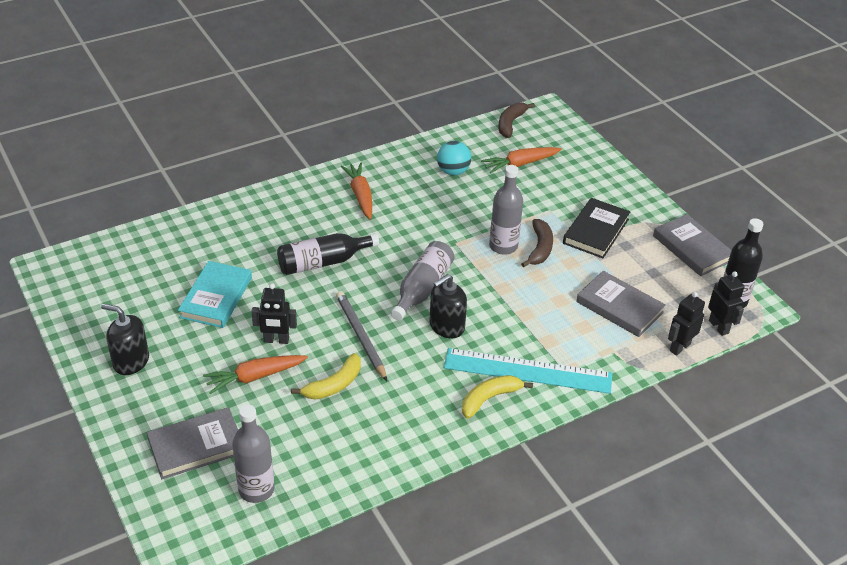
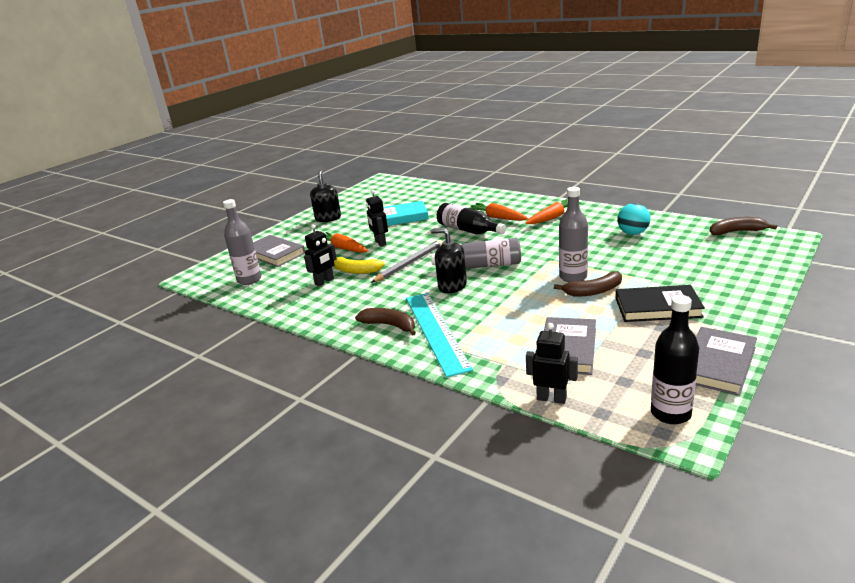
camera: 70 degrees right, 15 degrees down
yellow banana [462,375,533,419] -> brown banana [355,308,416,336]
orange carrot [481,147,562,173] -> orange carrot moved to [470,203,528,221]
black robot [708,271,744,336] -> black robot moved to [304,224,337,286]

